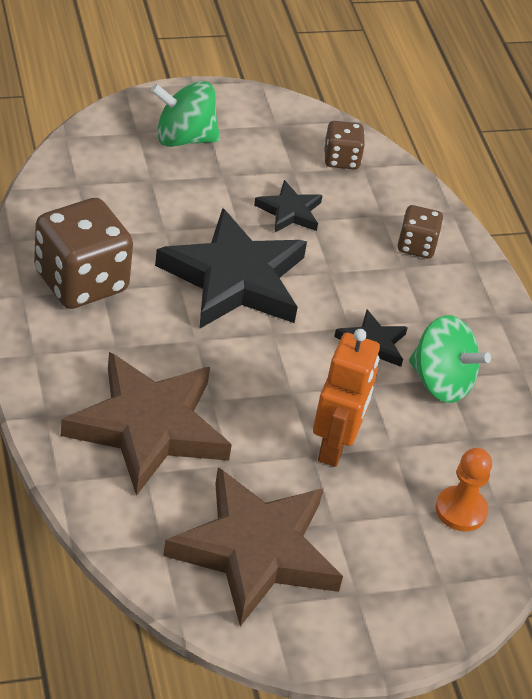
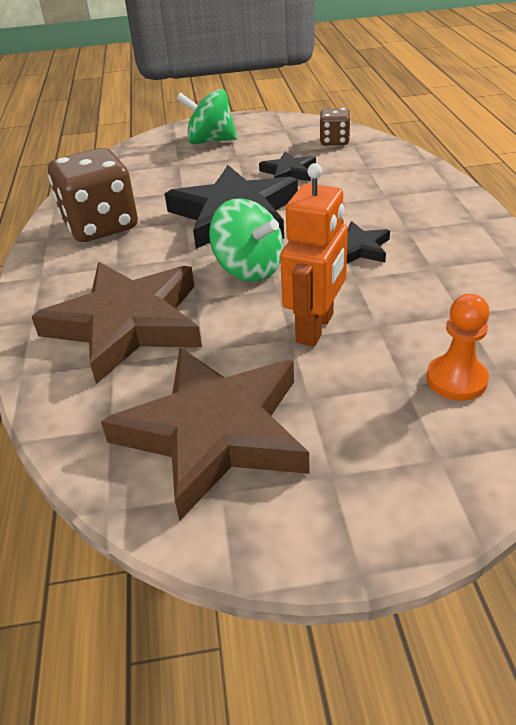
camera: 15 degrees right, 5 degrees down
brown dice [398,205,443,259] -> none
green spinning top [409,315,491,403] -> green spinning top moved to [209,198,283,282]

